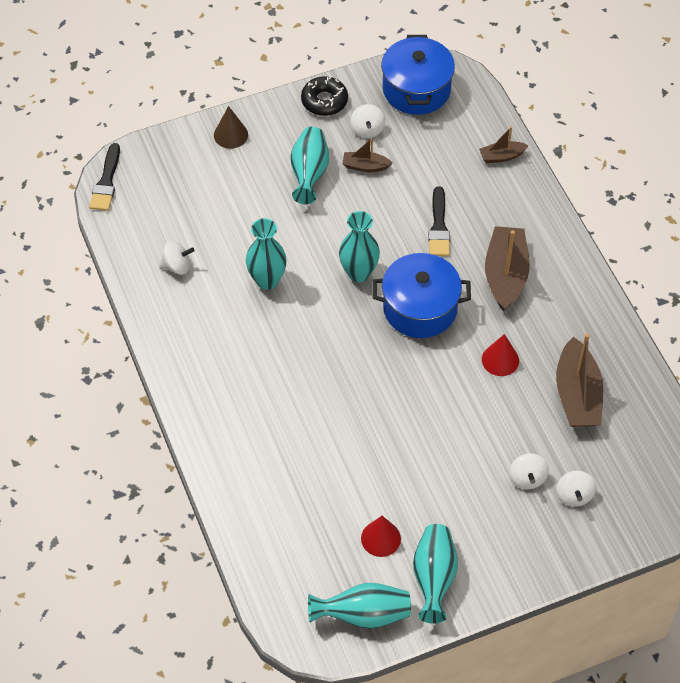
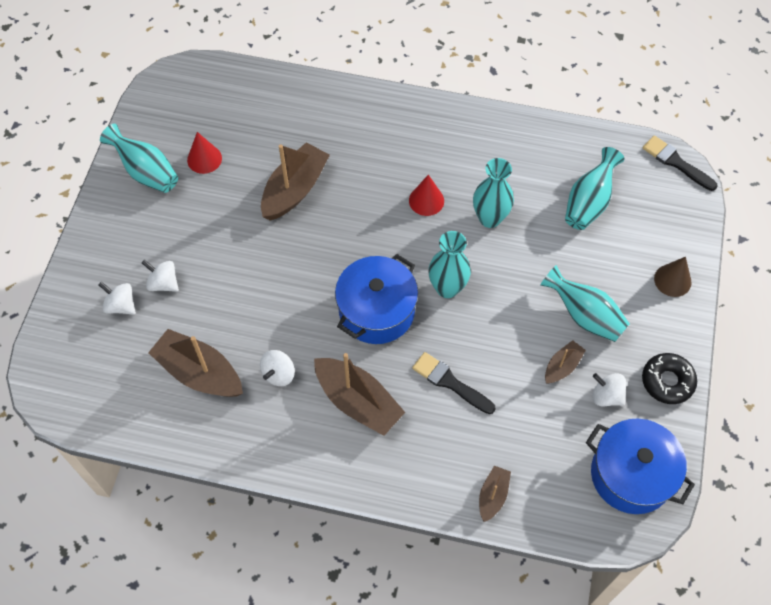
camera: 125 degrees right, 5 degrees up
white spinning top [159,241,195,275] -> white spinning top moved to [260,350,295,386]
turquoise vase [308,583,411,629] -> turquoise vase moved to [565,147,624,230]
red cone [482,334,519,376] -> red cone moved to [409,175,444,216]
none -> brown boat [261,142,330,221]

